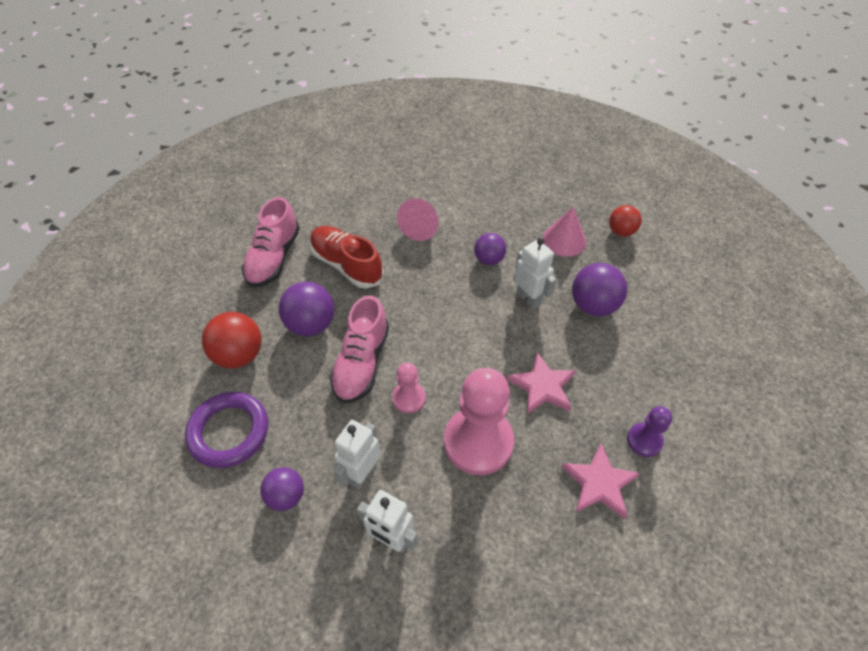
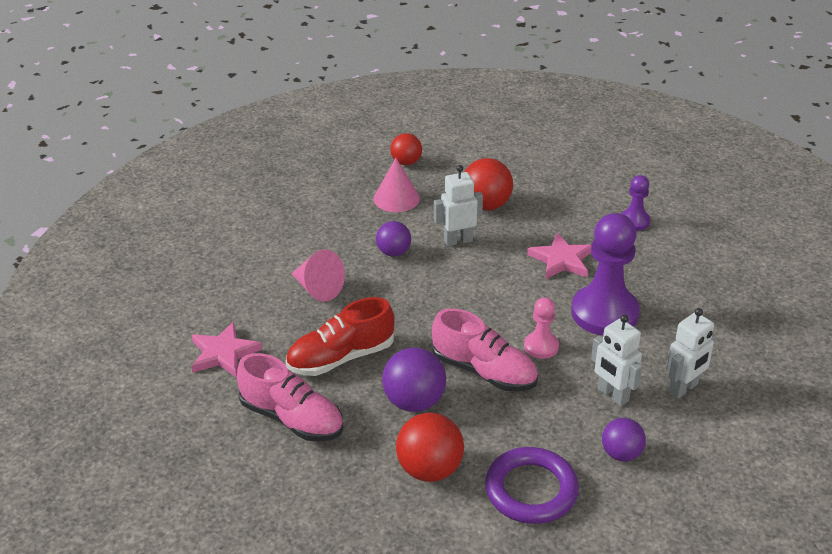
camera: 70 degrees left, 15 degrees down
pink pawn [444,368,514,475] -> purple pawn [571,213,640,335]
pink star [562,443,640,519] -> pink star moved to [191,322,262,378]
purple ball [572,263,627,316] -> red ball [465,158,513,211]

